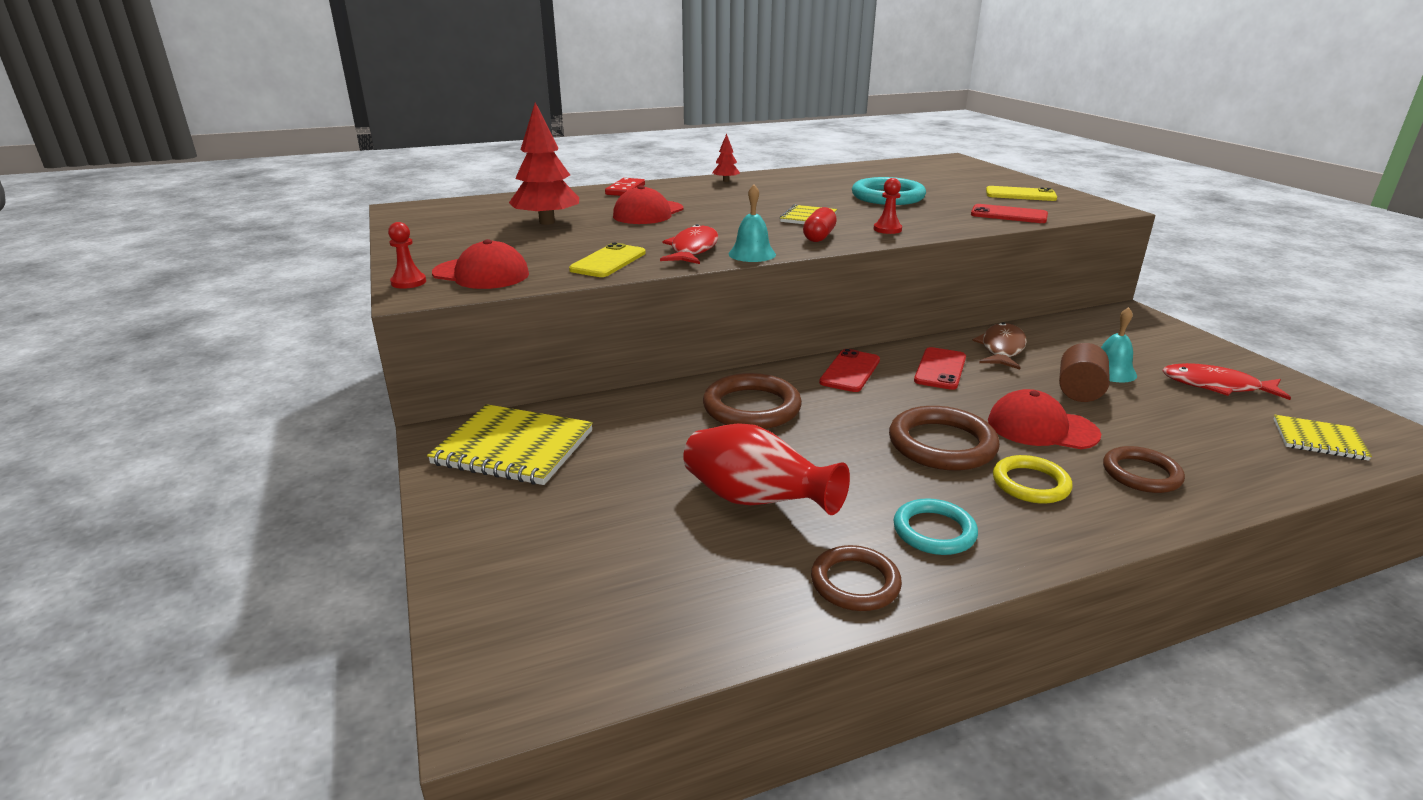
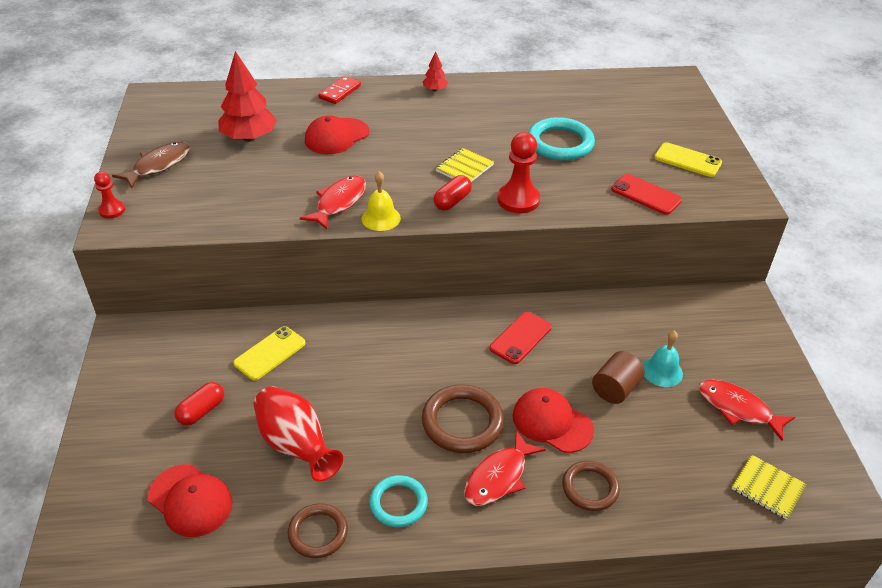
camera: 15 degrees right, 15 degrees up
yellow notebook [427,404,593,485] -> none
red cap [432,239,529,289] -> red cap moved to [148,464,233,537]
yellow phone [569,243,646,277] -> yellow phone moved to [233,326,306,380]
brown ring [703,373,802,429] -> none
turquoise bell [728,185,776,262] -> yellow bell [362,171,401,231]
red phone [819,349,880,392] -> none
red pawn [874,178,902,234] -> red pawn [497,132,540,213], size x1.73
brown fish [972,322,1027,369] -> brown fish moved to [112,142,190,188]
yellow ring [993,455,1072,504] -> red fish [464,430,545,506]
none -> red capsule [175,382,224,425]

